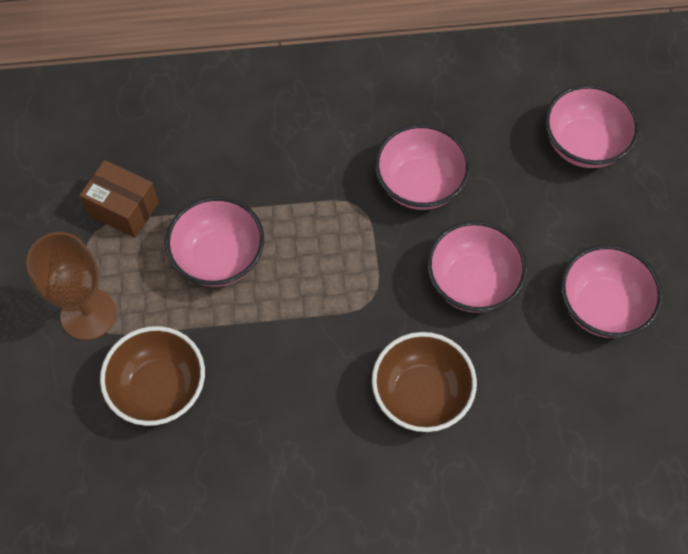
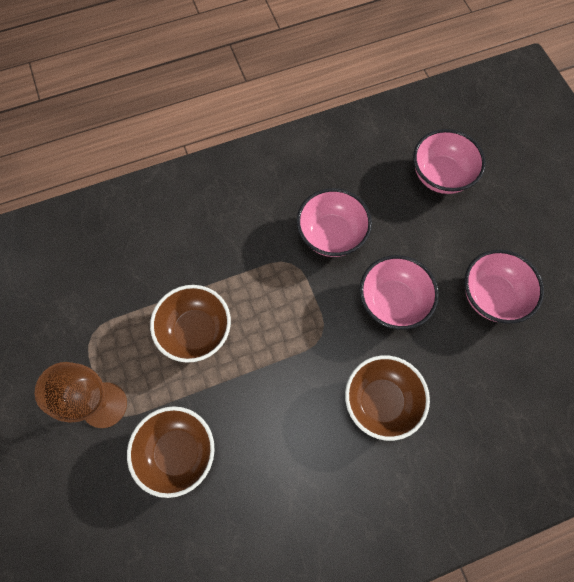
camera: 15 degrees left, 5 degrees up
brown box [79,160,159,238] -> none
pink bowl [165,196,264,287] -> brown bowl [150,285,231,363]

